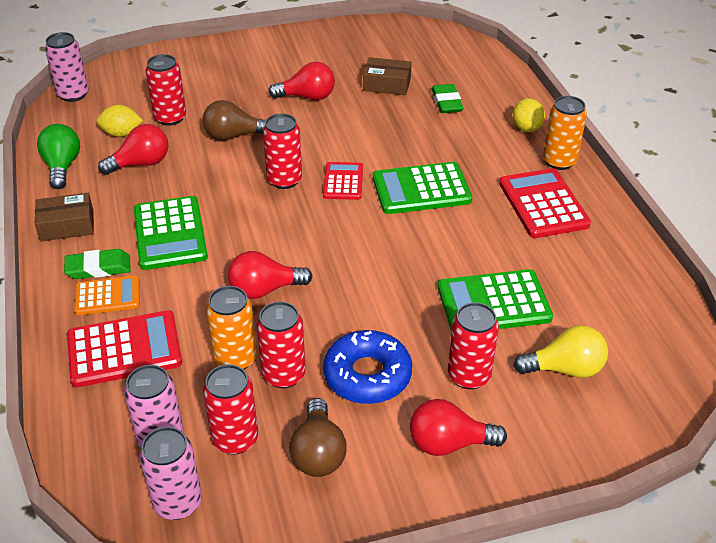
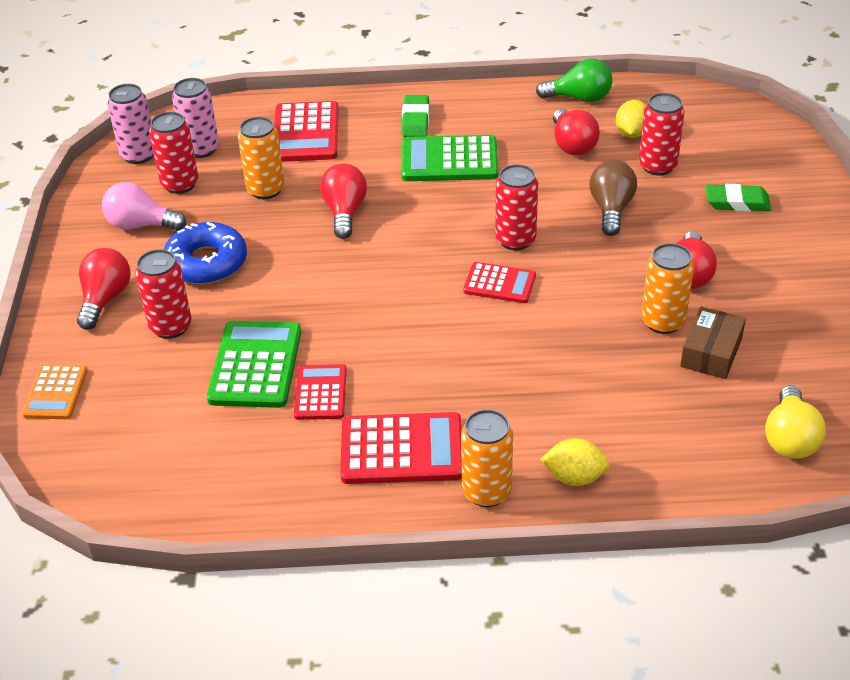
camera: 105 degrees right, 0 degrees up
brown box [35,193,94,242] -> none
pink can [45,32,89,102] -> none
orange calculator [74,276,140,315] -> orange calculator moved to [22,364,87,419]
red can [256,301,306,388] -> none
brown light bulb [289,398,347,477] -> pink light bulb [102,182,186,231]
green calculator [373,162,472,214] -> none
green eraser [432,84,463,113] -> green eraser moved to [706,184,771,211]
yellow light bulb [513,325,608,378] -> yellow light bulb moved to [765,385,826,459]
none -> red calculator [294,364,347,420]
none -> orange can [642,243,694,334]

